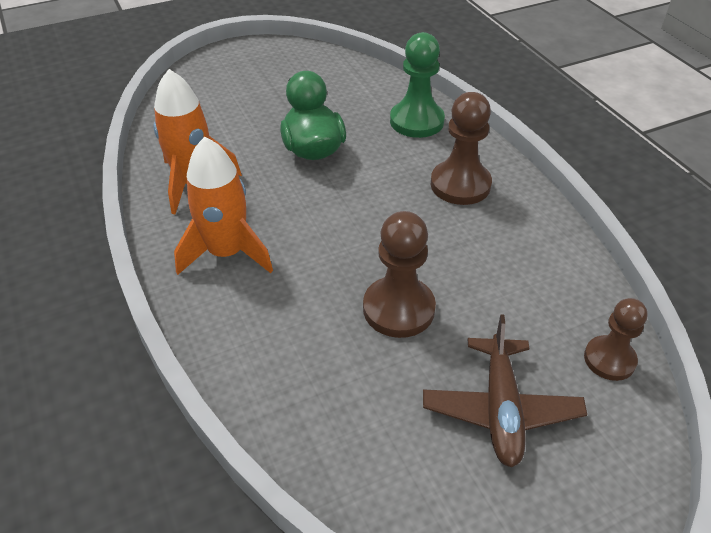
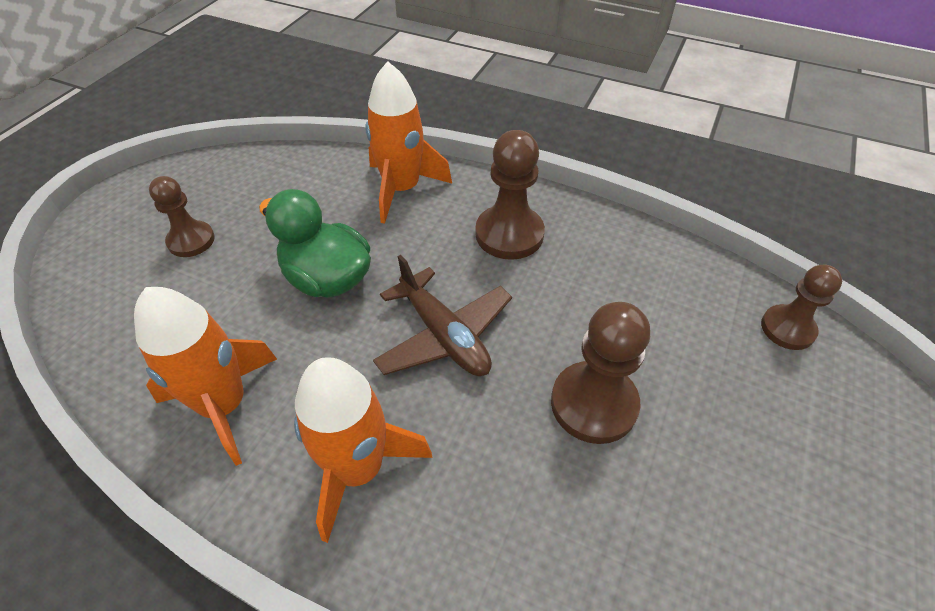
camera: 40 degrees left, 5 degrees up
green pawn [390,32,445,138] -> orange rocket [365,61,452,224]
brown plane [423,314,587,467] -> brown plane moved to [373,255,512,376]
none -> brown pawn [149,176,215,257]

